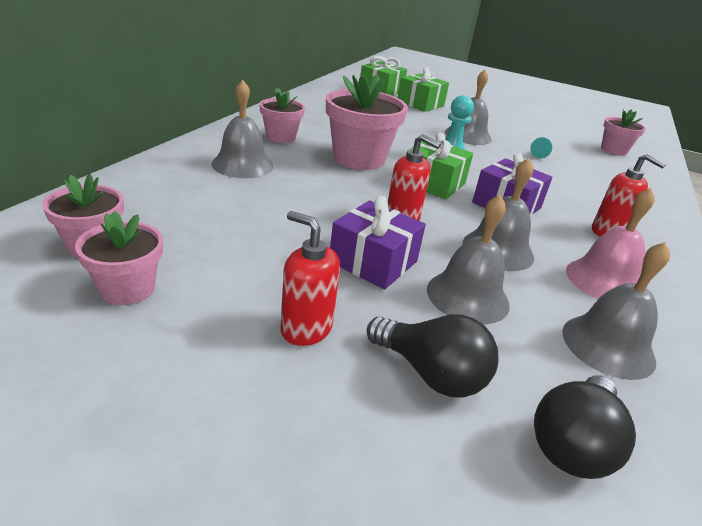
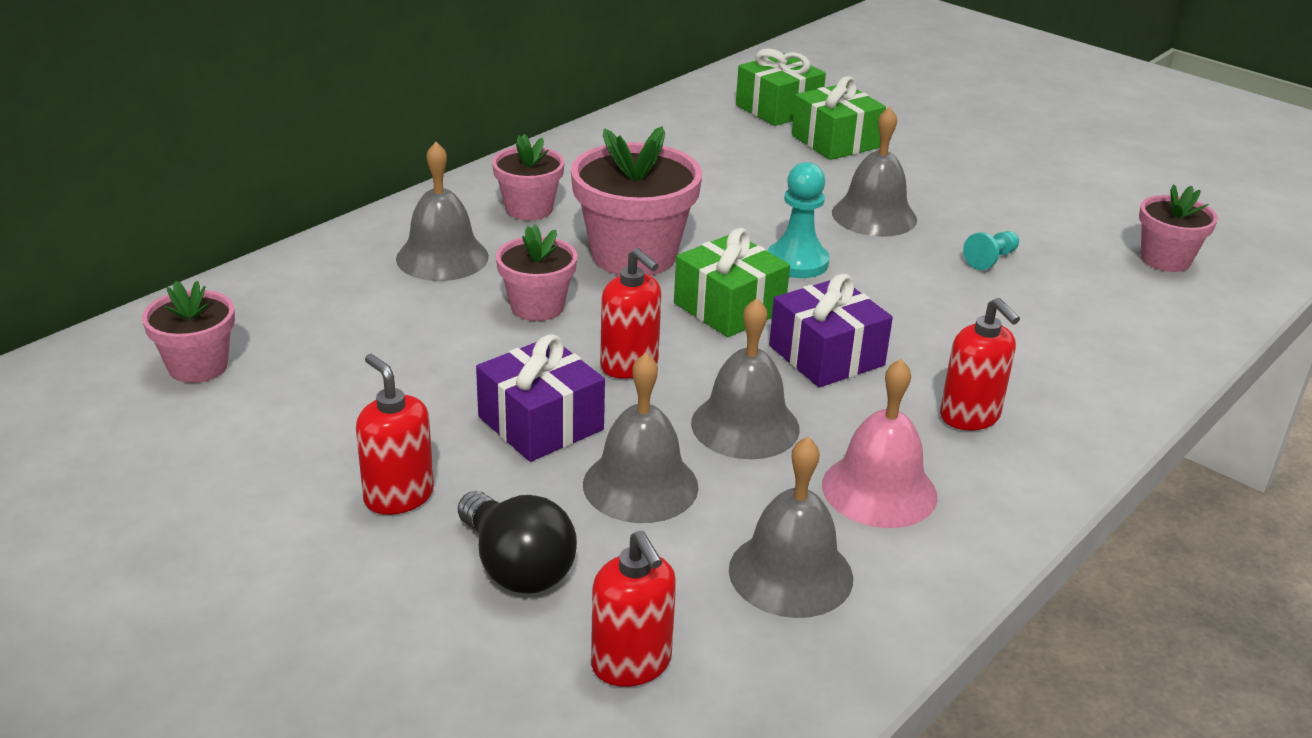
camera: 20 degrees right, 0 degrees up
pink flower pot [75,211,163,305] -> pink flower pot moved to [496,224,577,321]
black light bulb [534,375,636,479] -> red soap dispenser [591,531,676,687]

